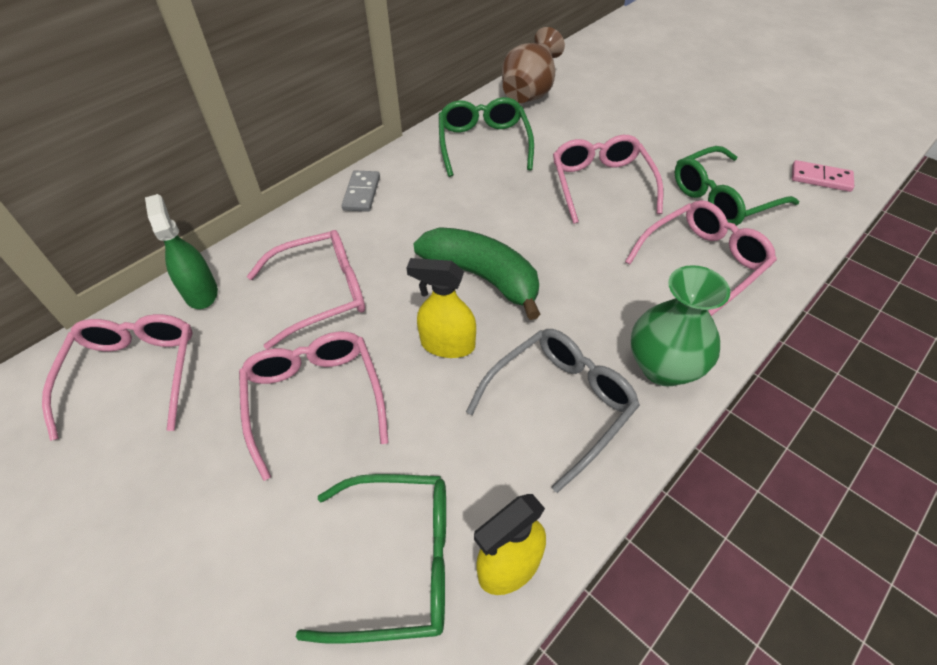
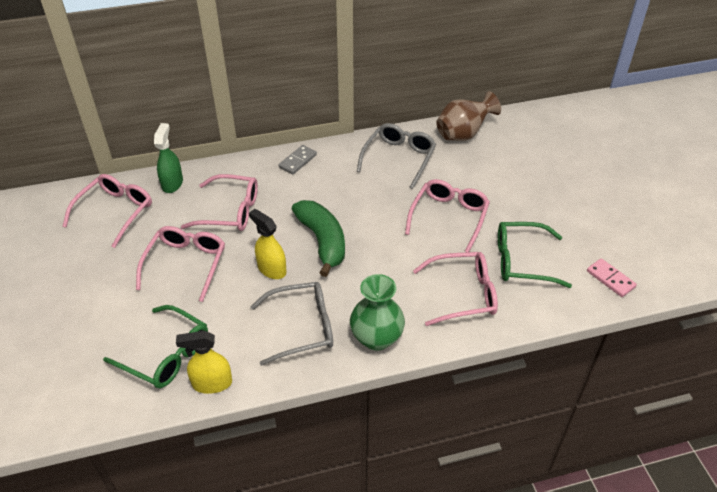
camera: 30 degrees right, 5 degrees down
green glasses [439,97,534,177] -> grey glasses [357,123,436,189]

